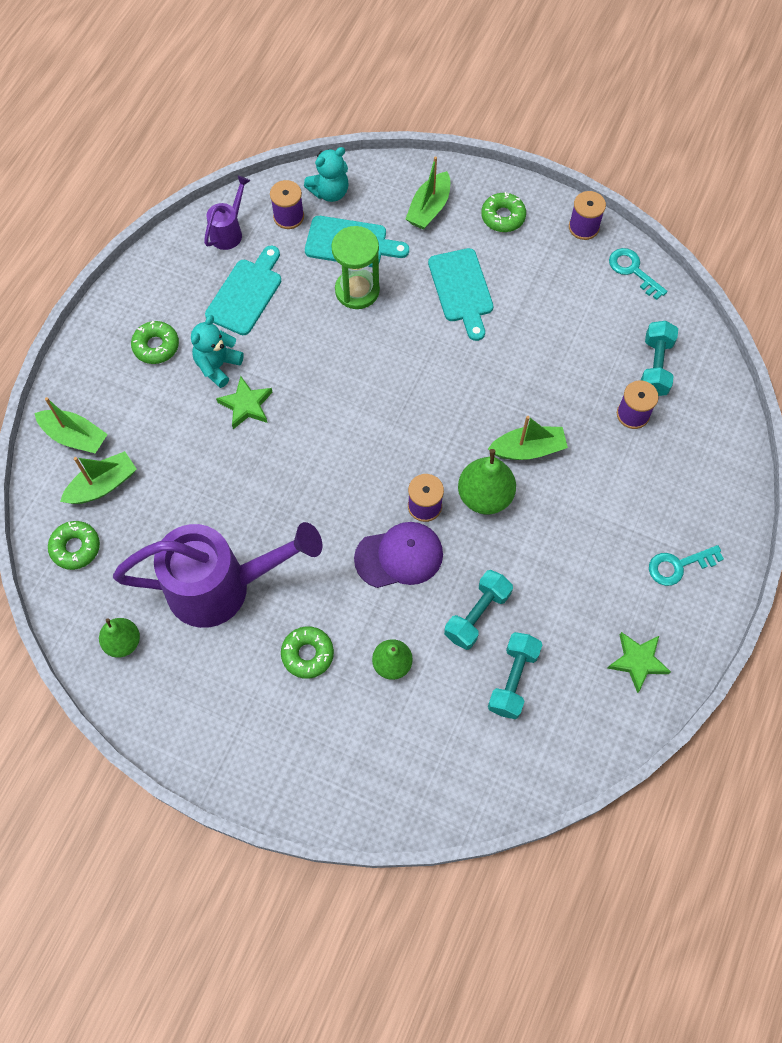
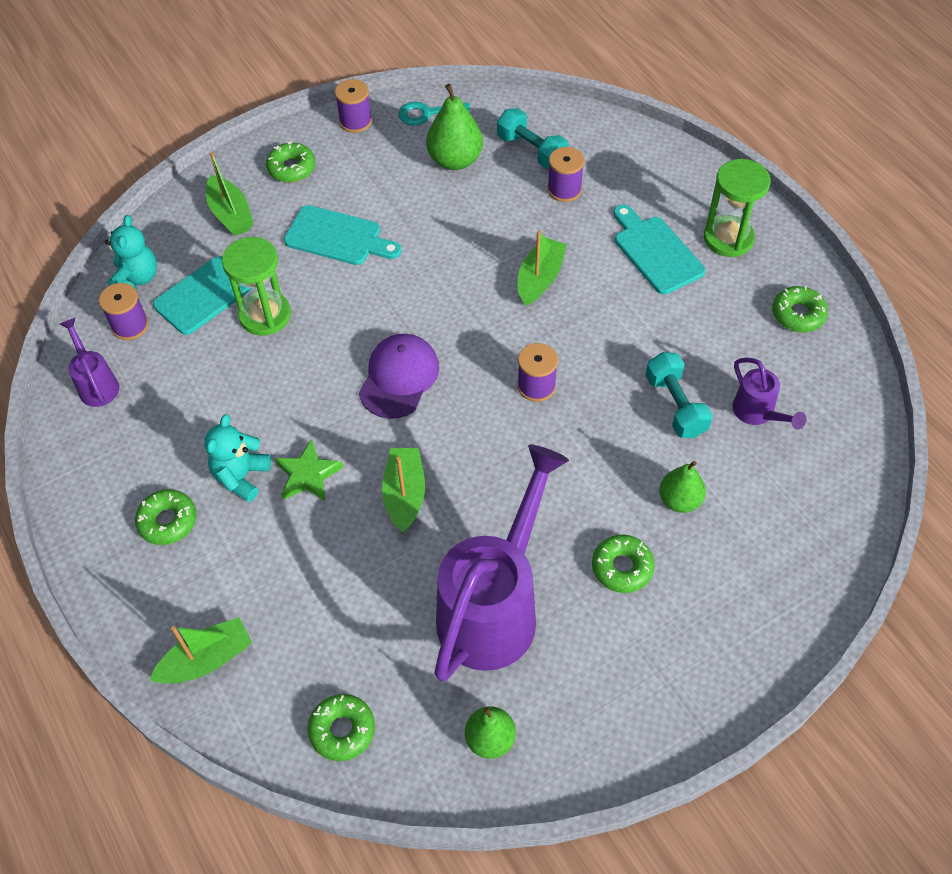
camera: 55 degrees left, 10 degrees down
green boat [60,451,137,504] -> green boat moved to [382,448,425,533]
turquoise teddy bear [191,315,244,388] -> turquoise teddy bear turned 45 degrees clockwise [204,414,271,502]
turquoise cutting board [205,246,281,335] -> turquoise cutting board moved to [614,205,705,295]
purple cap [354,522,443,588] -> purple cap moved to [359,334,439,419]
green pear [458,449,516,514] -> green pear moved to [426,84,483,170]
turquoise dumbbell [488,632,542,719] -> purple watering can [732,358,807,429]
green star [607,632,671,693] -> green donut [772,286,828,332]
turquoise key [649,545,724,586] -> green hourglass [704,159,771,257]

